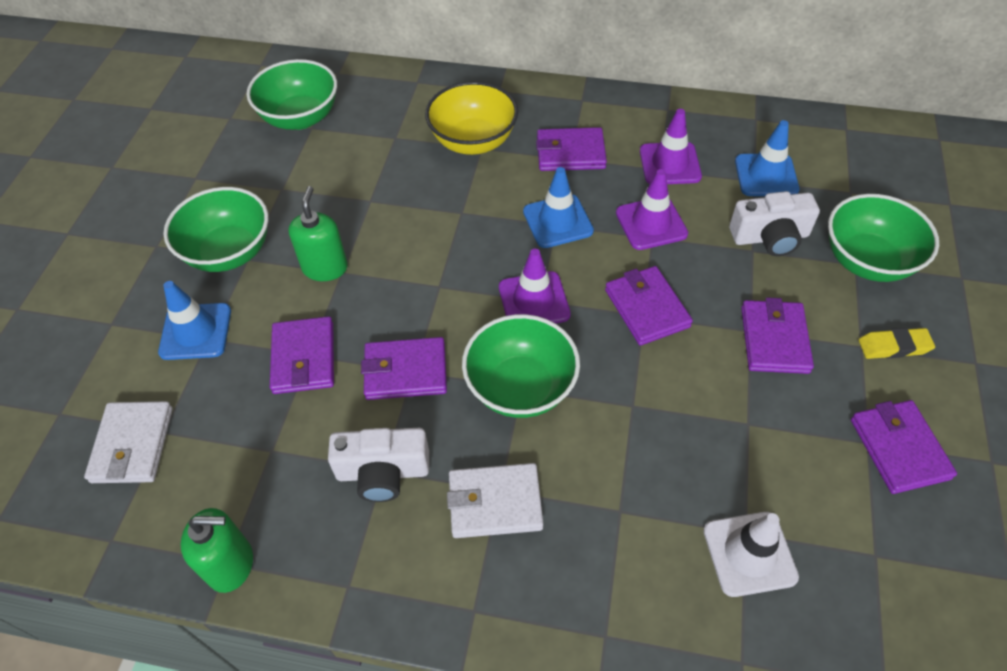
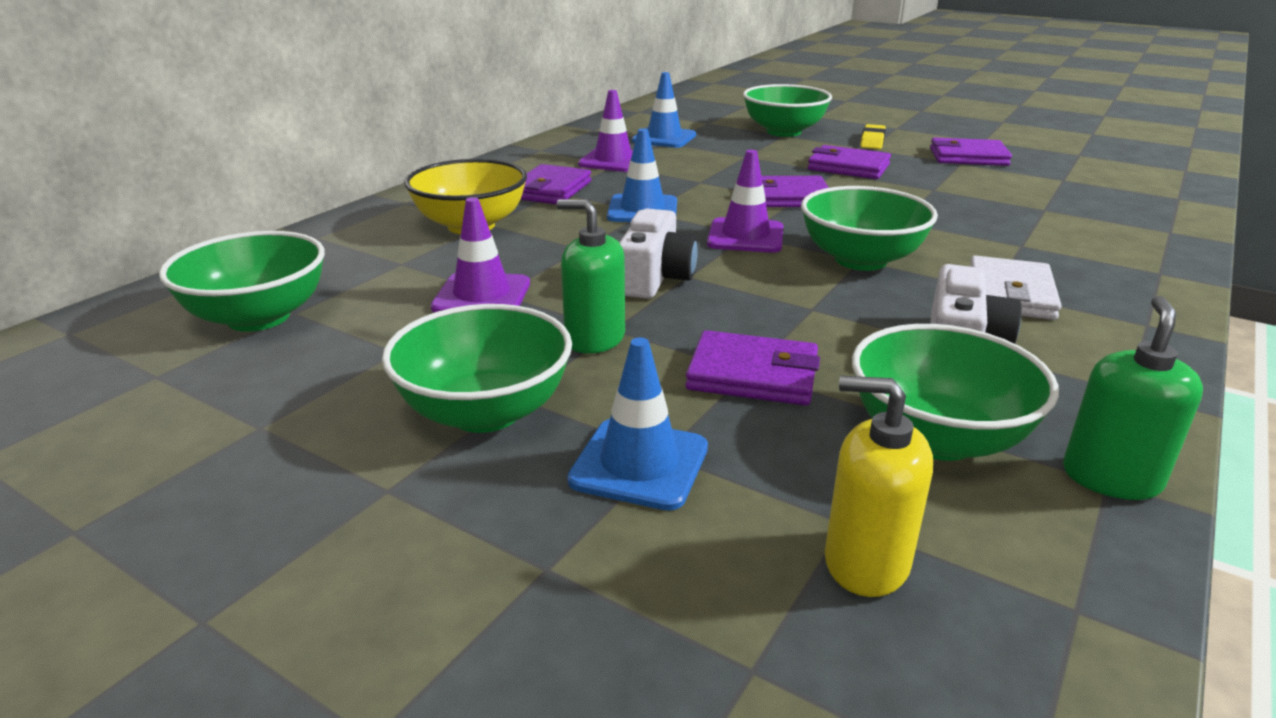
camera: 70 degrees left, 25 degrees down
white wallet [84,401,173,483] -> yellow soap dispenser [825,376,933,597]
purple wallet [361,337,447,400] -> none
purple traffic cone [616,169,688,250] -> purple traffic cone moved to [431,197,530,313]
white traffic cone [703,512,799,597] -> none
white camera [729,191,820,256] -> white camera moved to [619,209,698,299]
none -> green bowl [852,324,1059,461]

